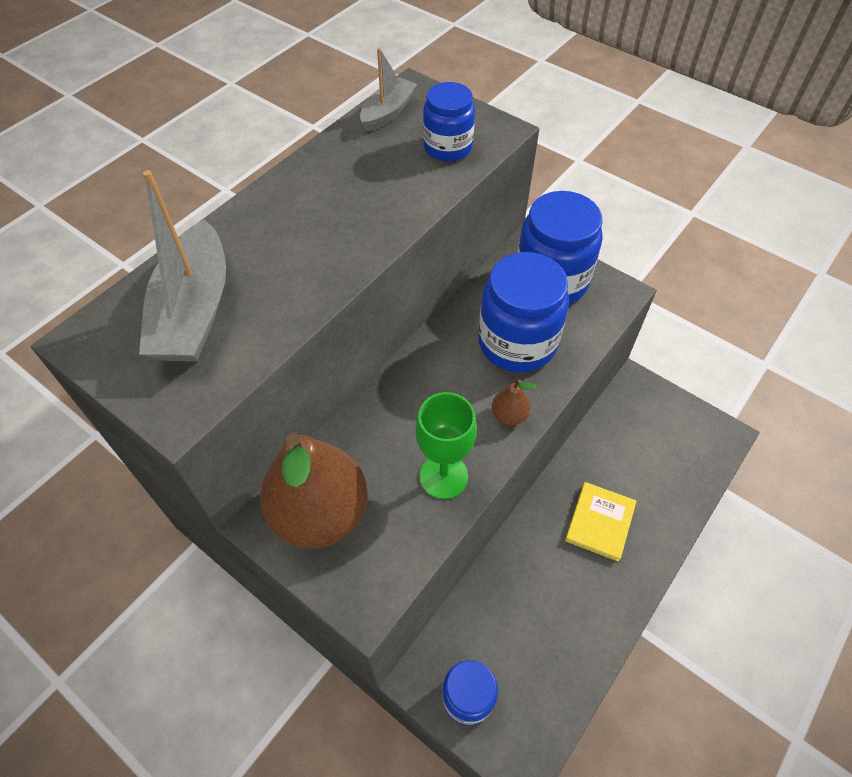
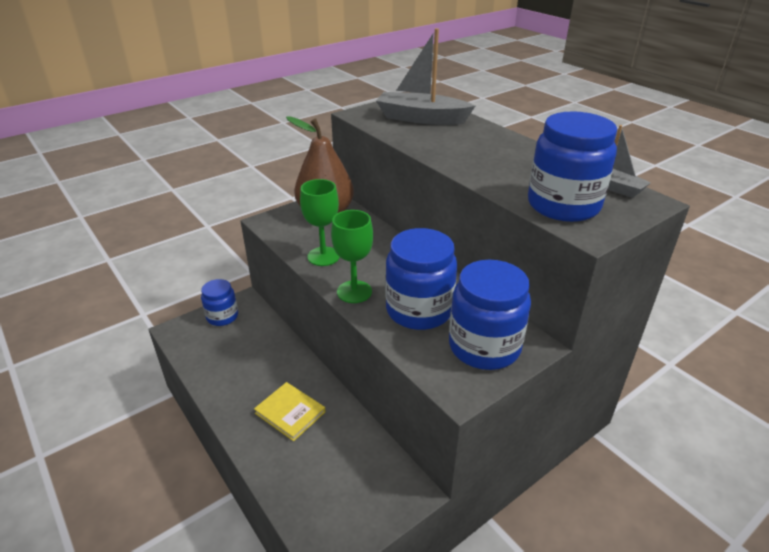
camera: 105 degrees right, 20 degrees down
blue jar [423,82,475,161] -> blue jar [528,111,617,222], size x1.67
brown pear [492,380,536,425] -> green goblet [331,210,373,303]

